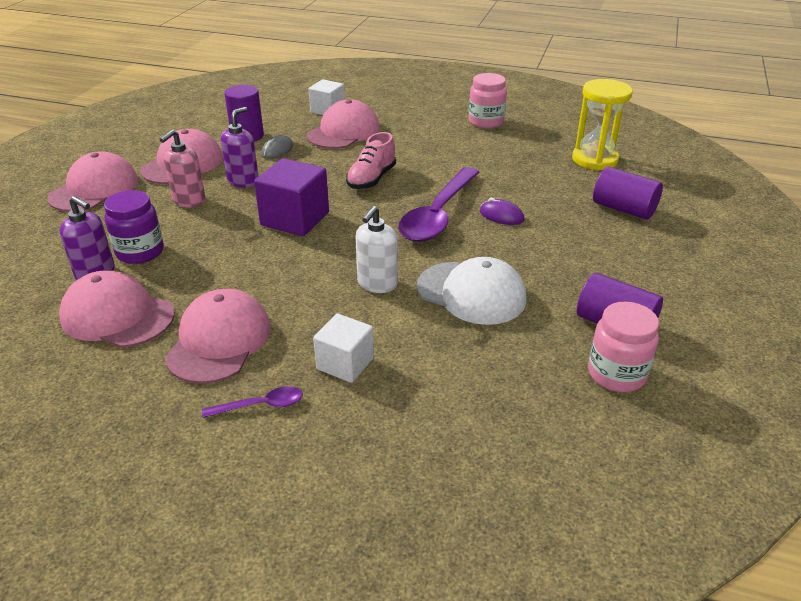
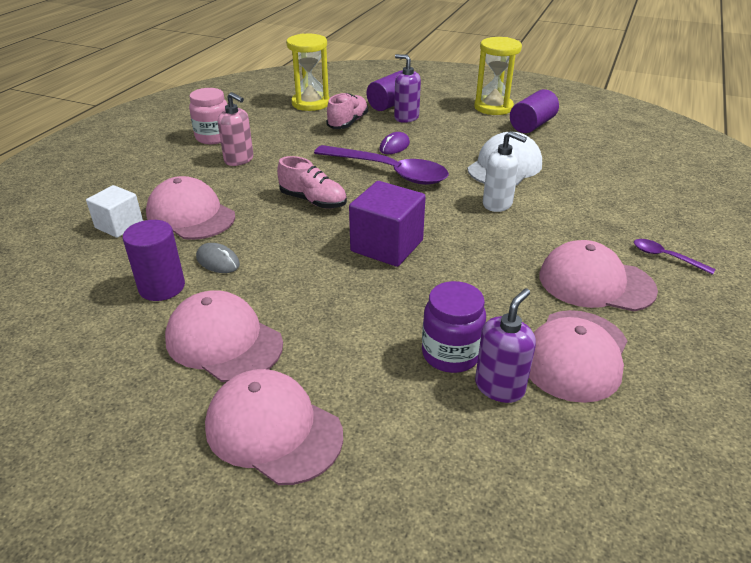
camera: 85 degrees left, 0 degrees up
pink soap dispenser [160,129,206,208] -> pink soap dispenser moved to [218,92,254,166]
purple spoon [202,386,303,418] -> purple spoon turned 45 degrees counterclockwise [634,239,716,275]
purple soap dispenser [220,107,259,188] -> purple soap dispenser moved to [394,54,421,123]
white cube [313,314,374,383] -> none
pink jar [588,302,659,392] -> none
none -> pink shoe [326,93,368,129]
none -> yellow hourglass [474,37,522,115]

